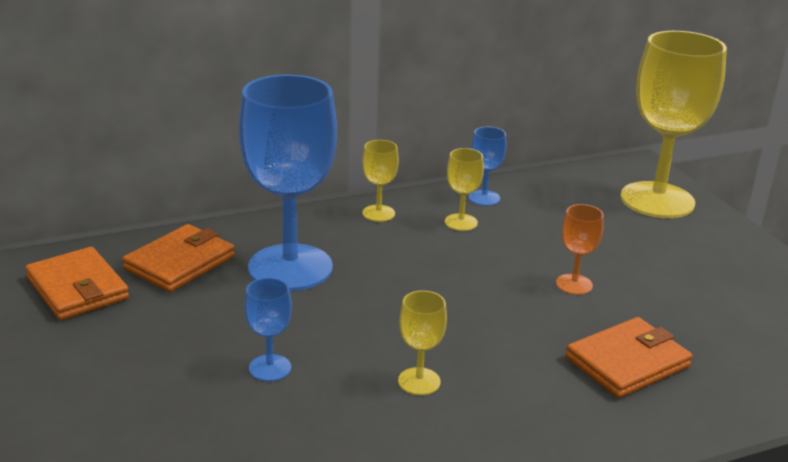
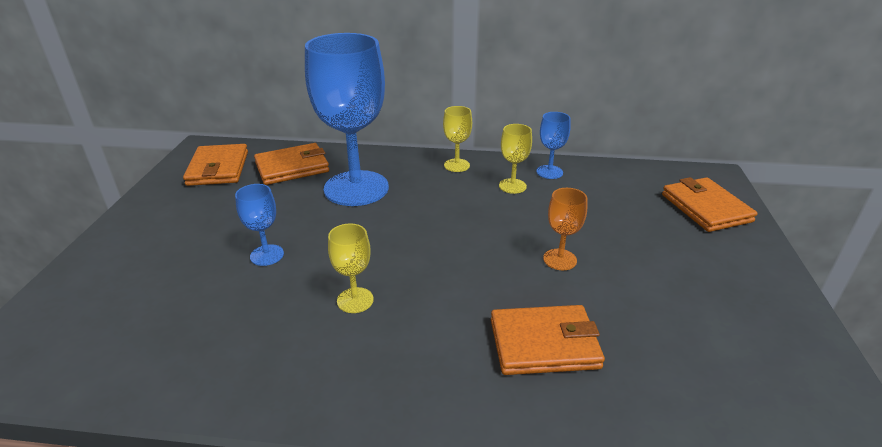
camera: 30 degrees right, 5 degrees up
yellow goblet [620,31,727,218] -> orange wallet [662,177,757,232]

